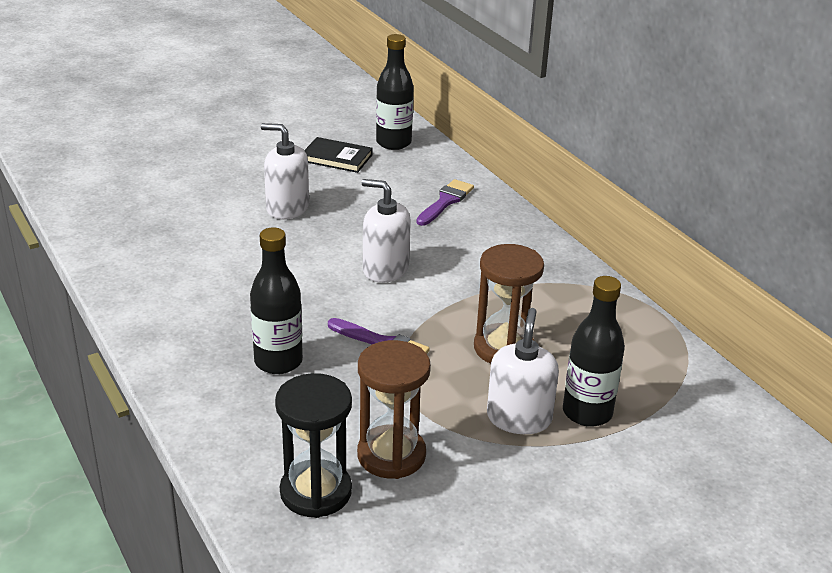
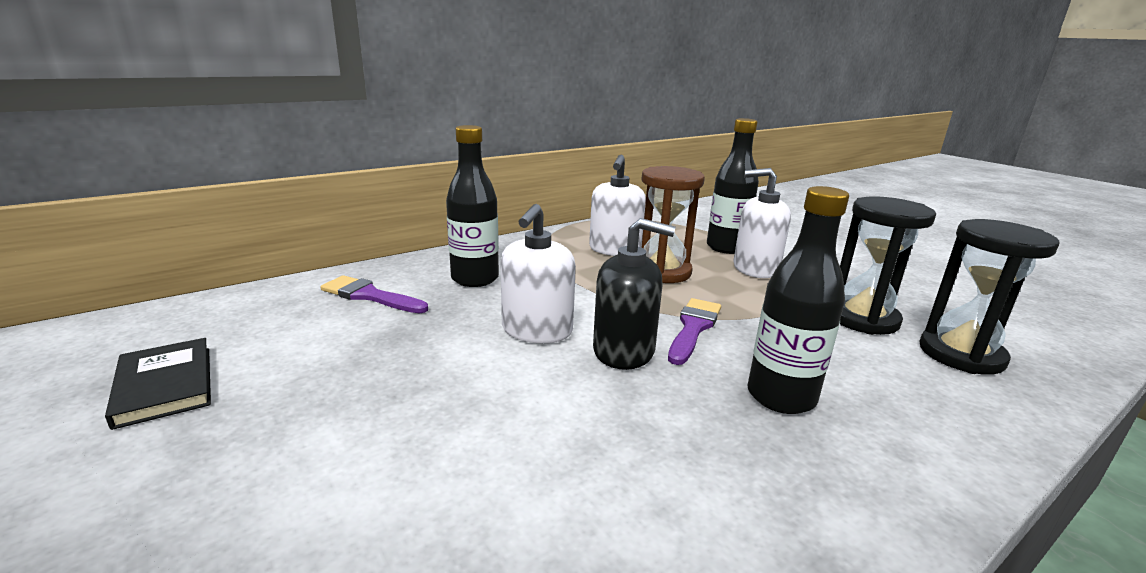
camera: 95 degrees left, 10 degrees down
white soap dispenser [261,123,309,219] -> white soap dispenser moved to [589,155,646,256]
black book [304,137,373,173] -> black book turned 45 degrees counterclockwise [105,338,211,430]
brown hourglass [357,340,431,479] -> black hourglass [840,196,936,335]
black bottle [376,34,414,150] -> black bottle moved to [446,125,499,287]
none -> black soap dispenser [593,218,676,370]

